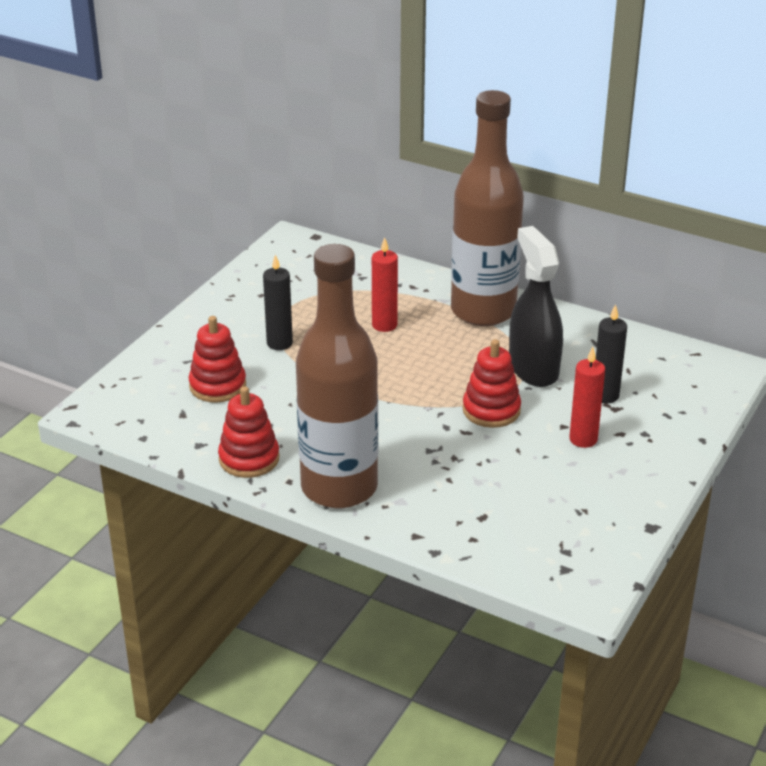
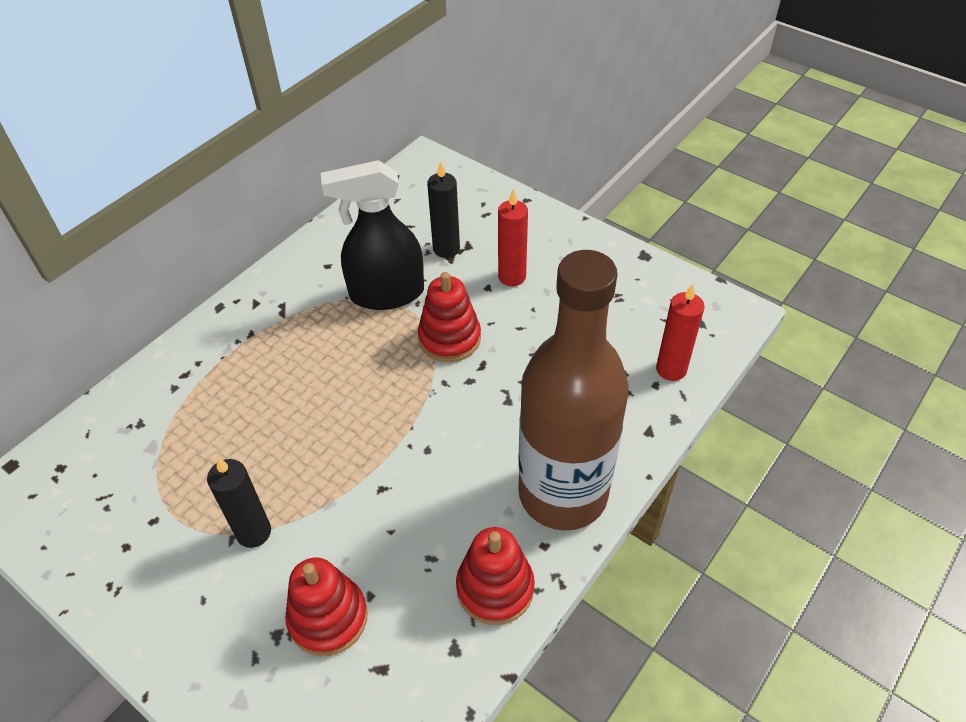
camera: 80 degrees left, 15 degrees up
red candle [372,237,398,332] -> red candle moved to [656,284,705,381]
brown bottle [451,90,524,326] -> none

